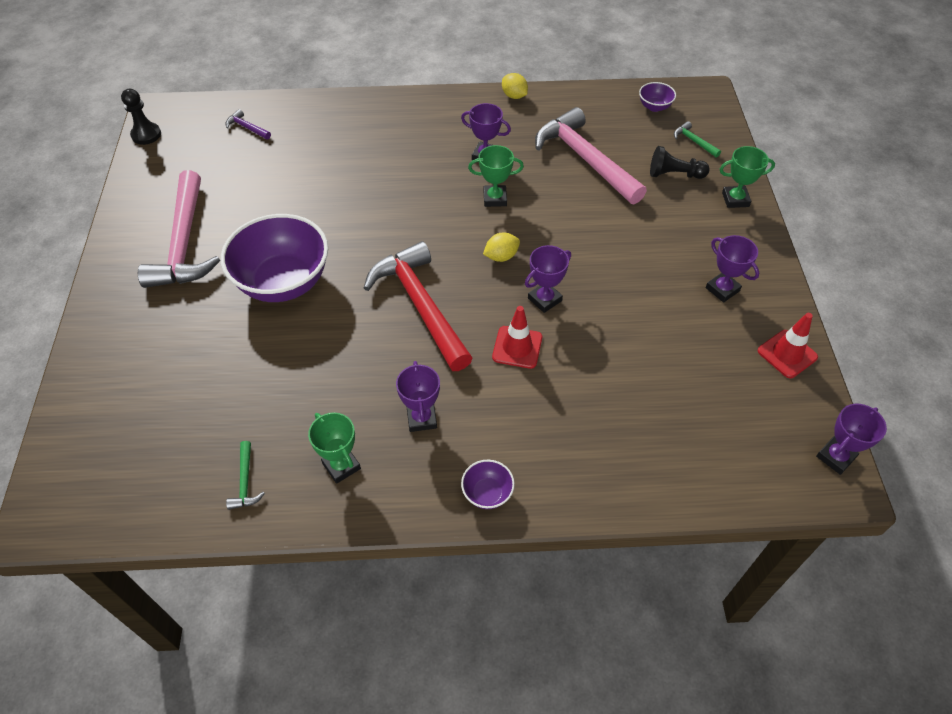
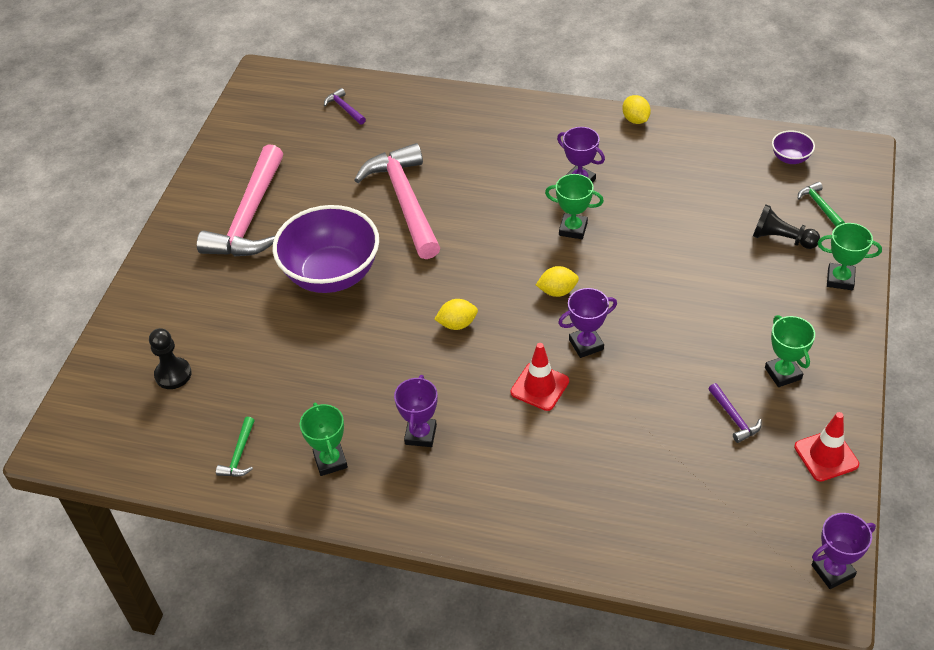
camera: 20 degrees right, 5 degrees down
black pawn [121,89,161,145] -> black pawn moved to [149,328,192,389]
red hammer [364,241,473,371] -> yellow lemon [434,299,478,330]
purple bowl [461,460,515,509] -> none
pink hammer [535,107,647,204] -> pink hammer moved to [354,143,440,259]
purple trophy [706,235,759,303] -> green trophy [765,315,815,387]
none -> purple hammer [708,383,761,443]

